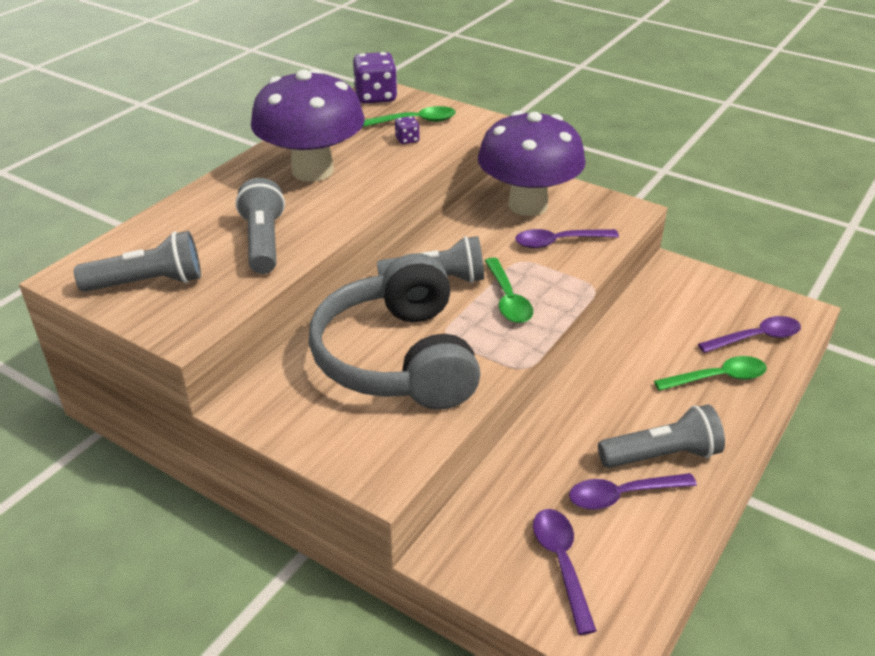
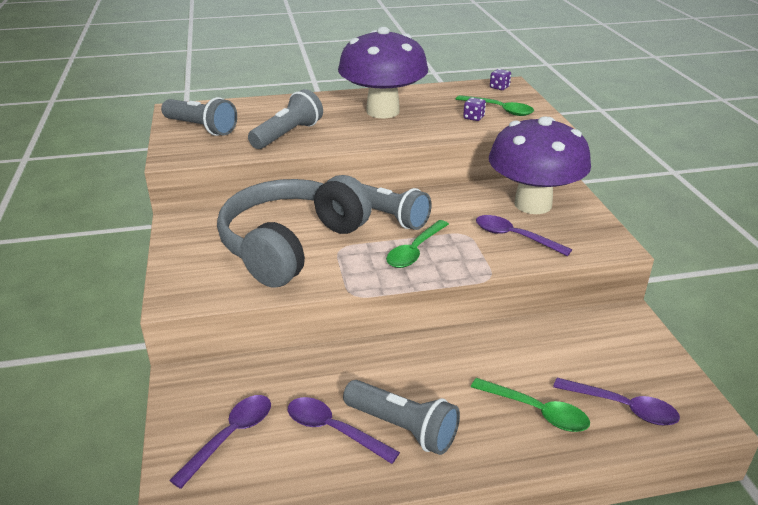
camera: 45 degrees right, 5 degrees down
purple dice [353,52,397,104] -> purple dice [490,69,511,90], size x0.49

